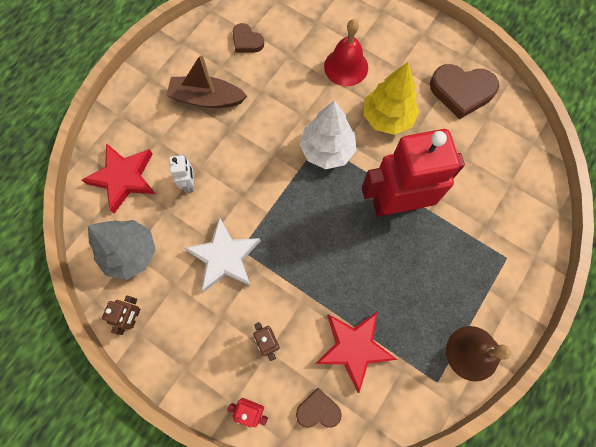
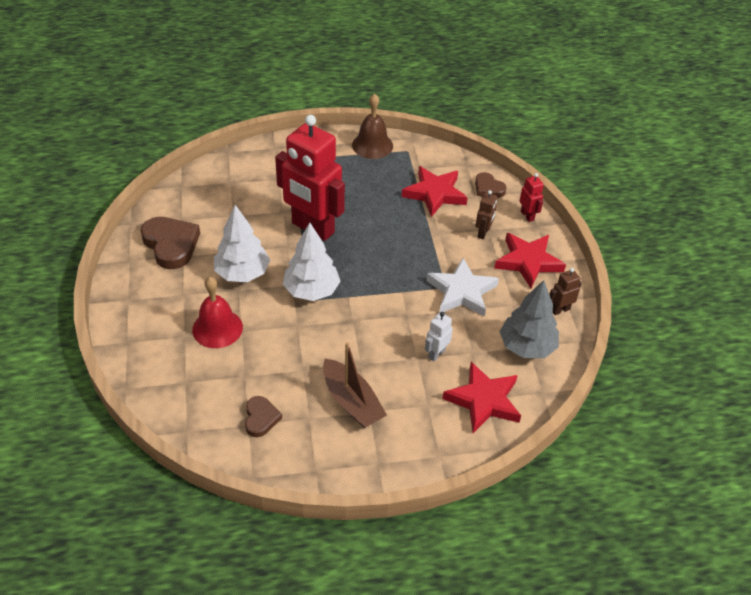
camera: 135 degrees left, 25 degrees down
yellow tree [364,62,419,135] -> white tree [214,205,270,282]
none -> red star [494,233,566,288]

